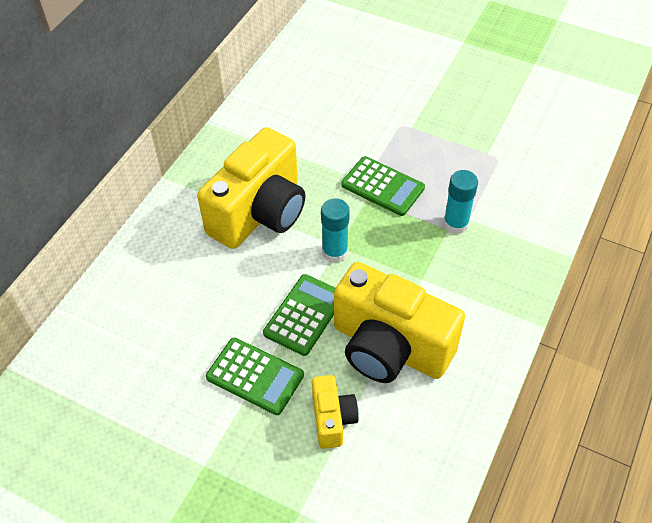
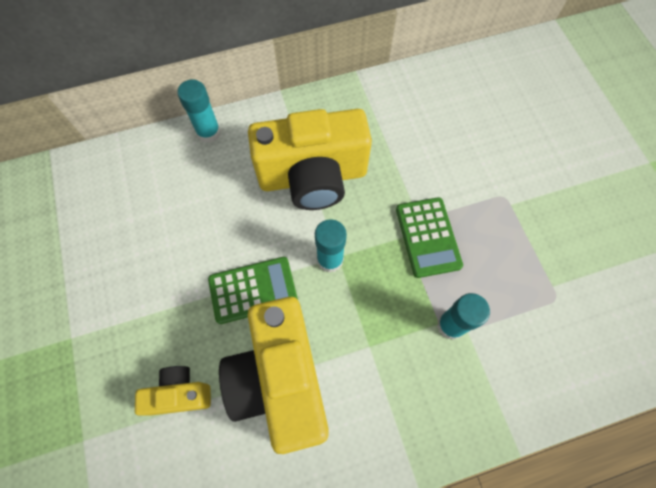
camera: 45 degrees right, 15 degrees up
green calculator [206,338,304,415] -> none
yellow camera [312,375,359,449] -> yellow camera turned 135 degrees counterclockwise [135,366,211,416]
none -> turquoise glue stick [177,80,221,143]

